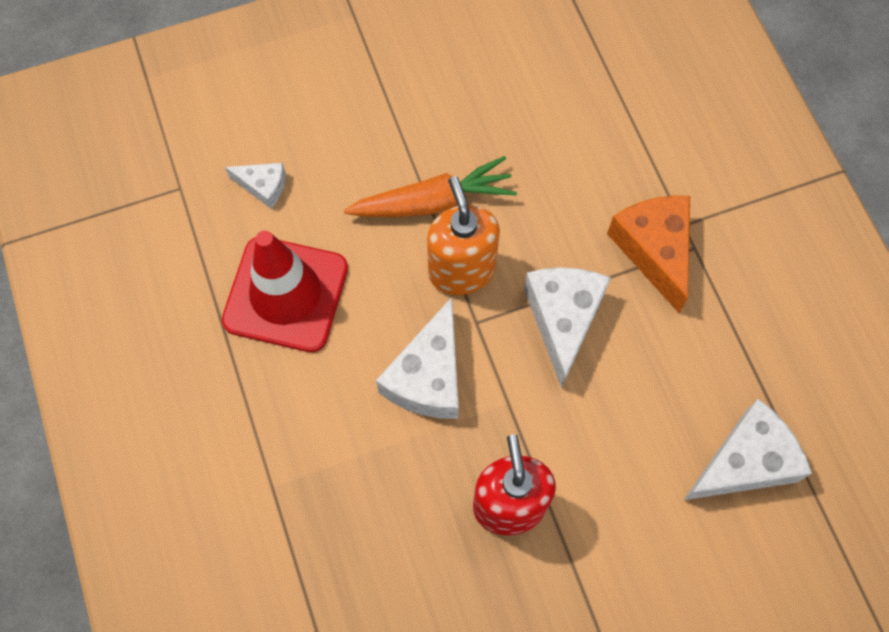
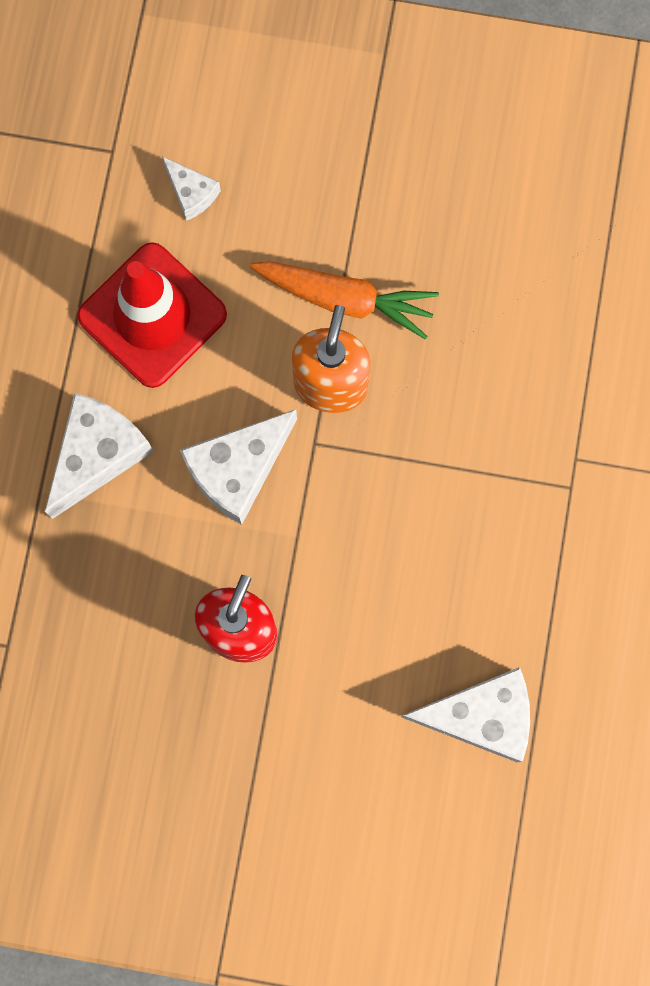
camera: 30 degrees right, 10 degrees up
white cheese [524,267,611,389] -> white cheese moved to [45,393,154,519]
orange cheese [607,196,690,313] -> none

